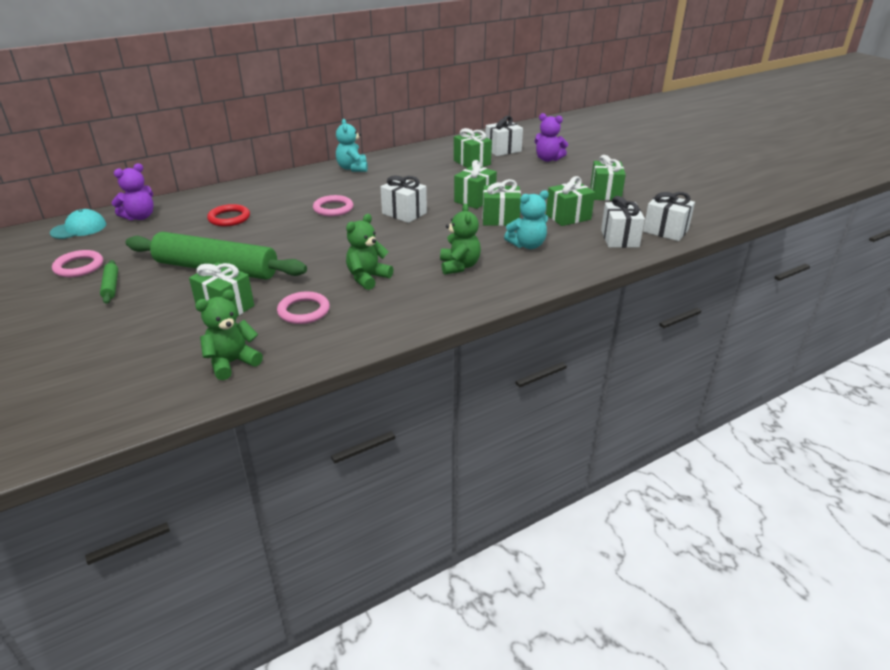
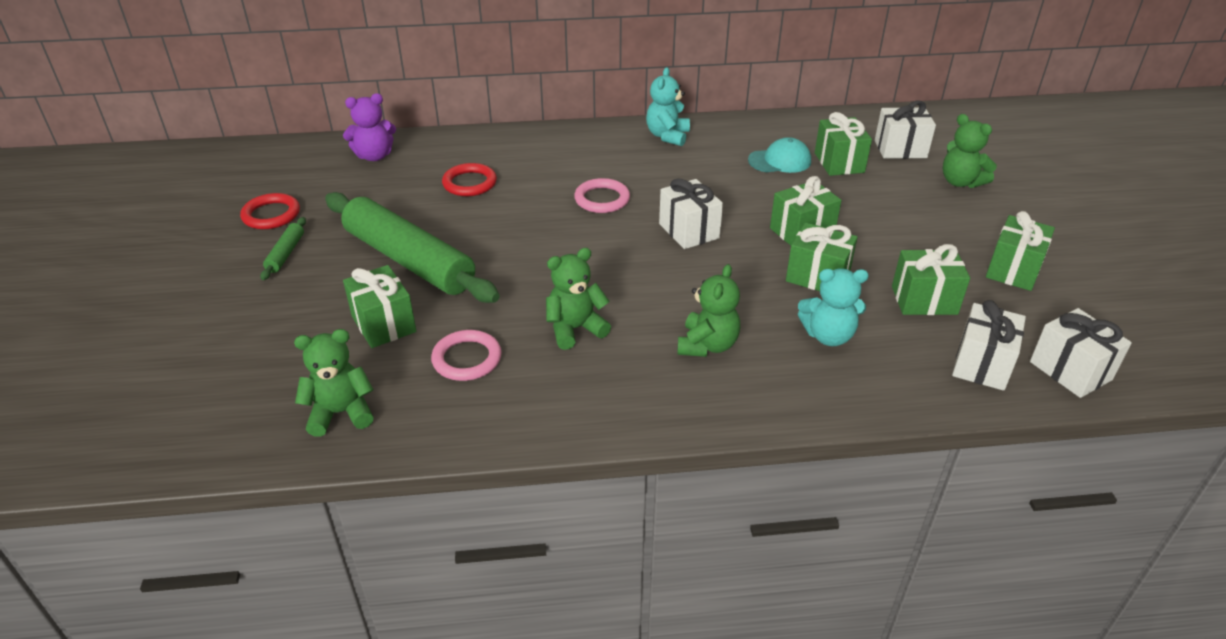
camera: 25 degrees right, 5 degrees up
turquoise cap [50,209,107,239] -> turquoise cap moved to [748,137,811,173]
pink ring [52,250,103,277] -> red ring [240,193,300,229]
purple teddy bear [535,113,568,162] -> green teddy bear [943,114,997,188]

